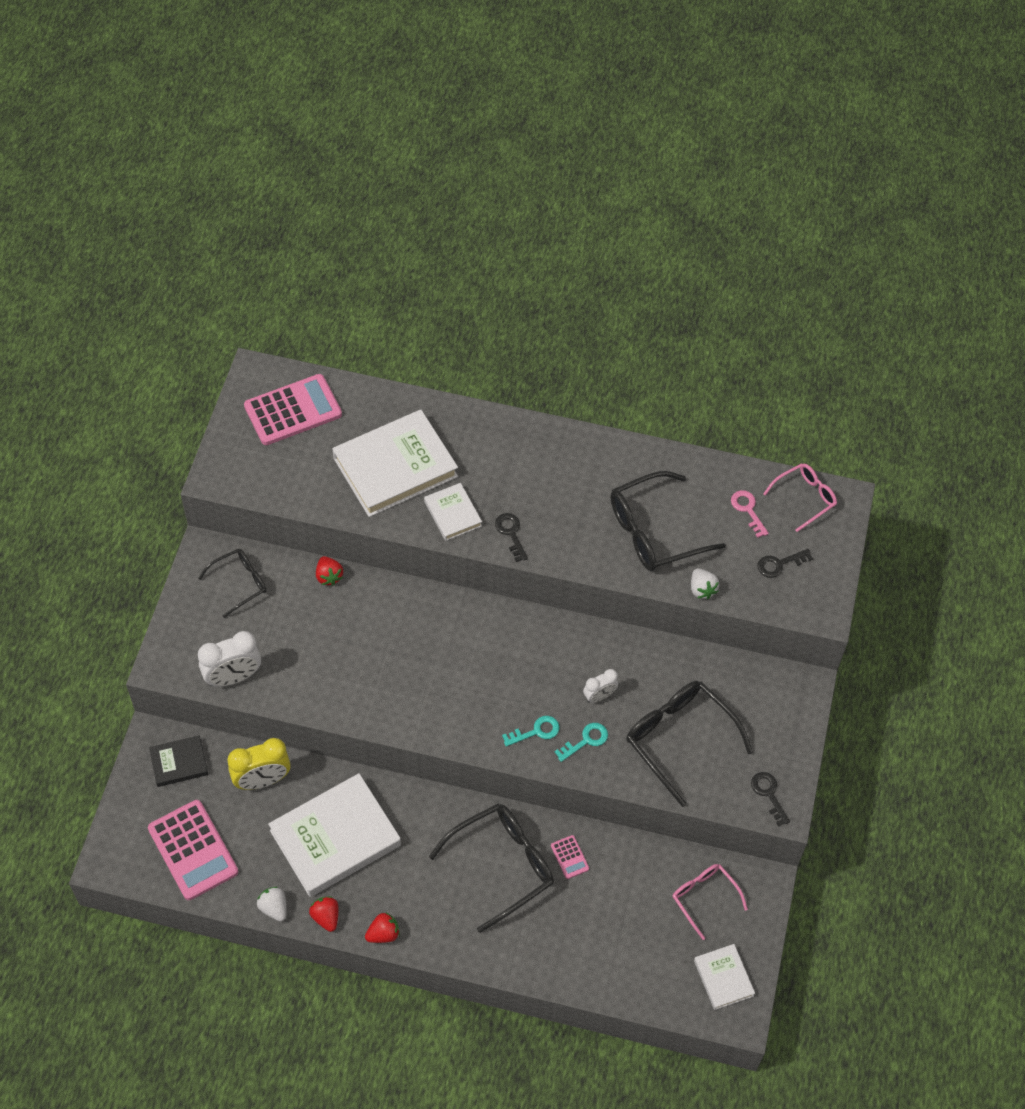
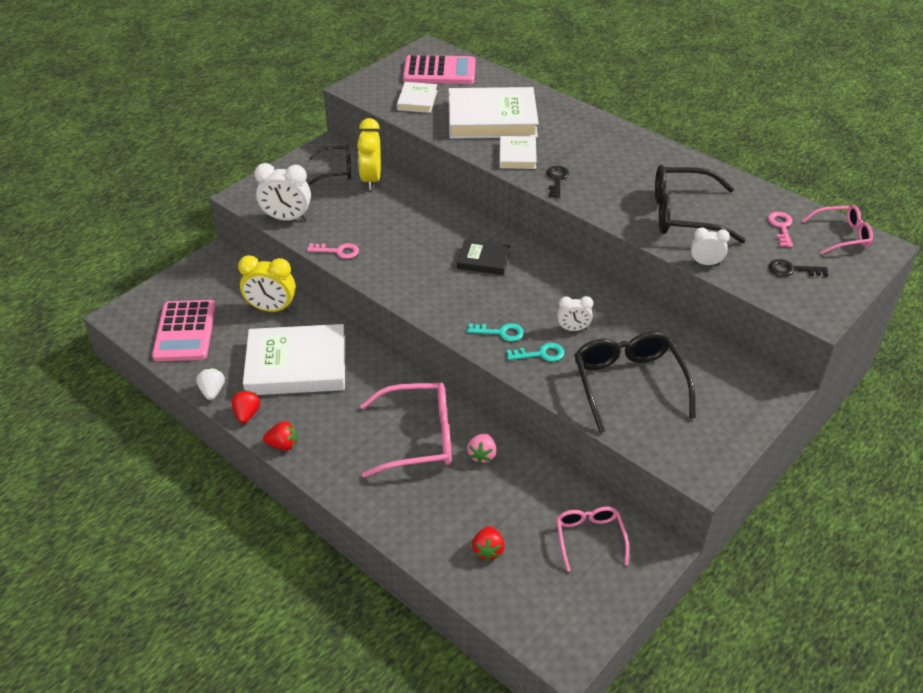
camera: 30 degrees right, 15 degrees down
black book [149,735,208,787] -> black book moved to [457,239,510,275]
red strawberry [316,556,343,586] -> red strawberry moved to [472,526,505,561]
black glasses [429,804,554,933] -> pink glasses [360,383,451,477]
pink calculator [551,835,589,879] -> pink strawberry [467,434,496,464]
white strawberry [691,569,719,599] -> white clock [691,227,730,265]
white book [694,944,755,1010] -> white book moved to [397,82,437,113]
black key [751,772,790,826] -> none
none -> pink key [307,243,359,259]
none -> yellow clock [357,118,381,190]

